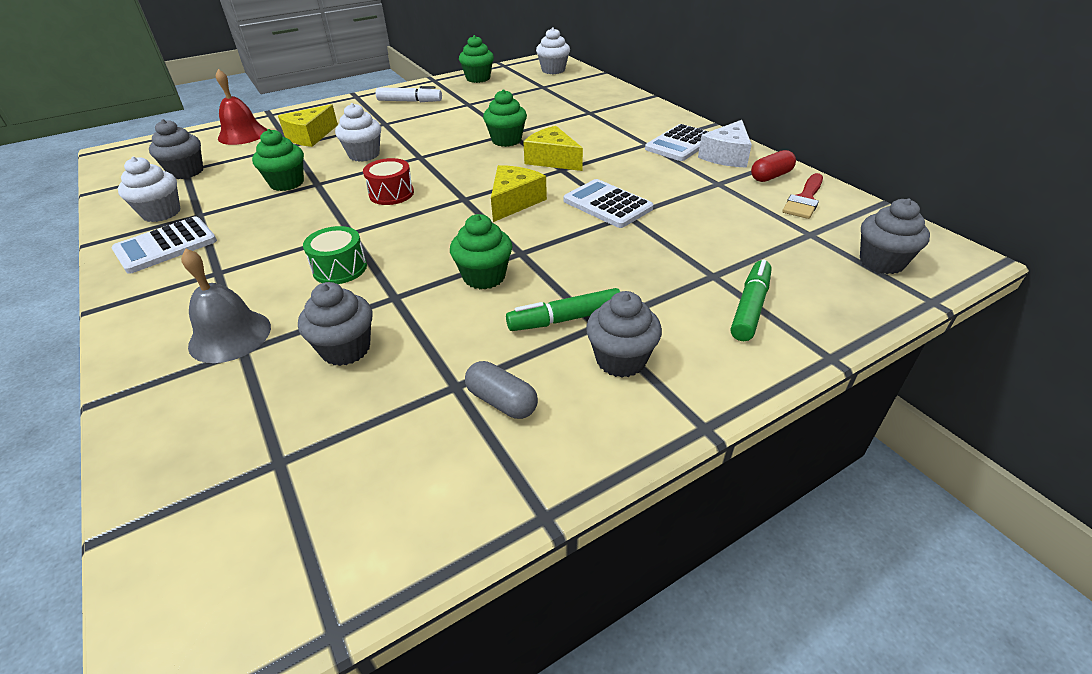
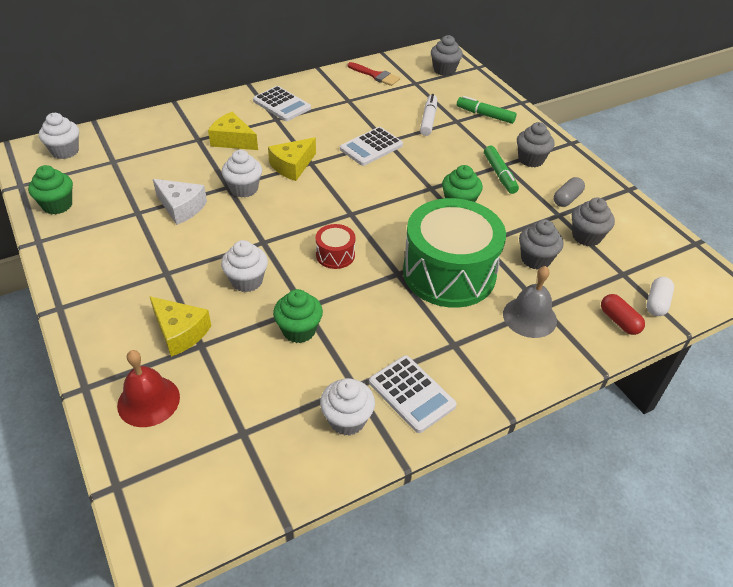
camera: 90 degrees left, 5 degrees up
grey cupcake [149,119,203,179] -> grey cupcake moved to [572,198,615,246]
green drum [303,226,367,284] -> green drum [403,198,506,308], size x2.35
white marker [376,86,442,102] -> white marker moved to [420,94,437,136]
green cupcake [483,89,527,147] -> white cupcake [222,150,262,198]
yellow cheese [491,165,547,222] -> yellow cheese moved to [208,112,258,150]
white cheese [698,120,752,168] -> white cheese moved to [153,179,207,225]
red capsule [751,150,796,182] -> red capsule moved to [601,294,645,335]
none -> white capsule [647,277,674,316]

